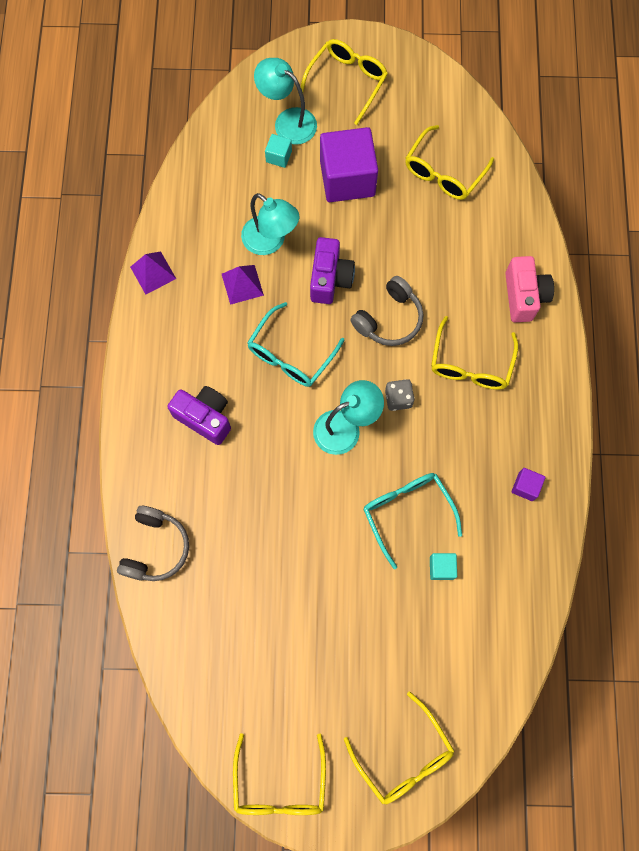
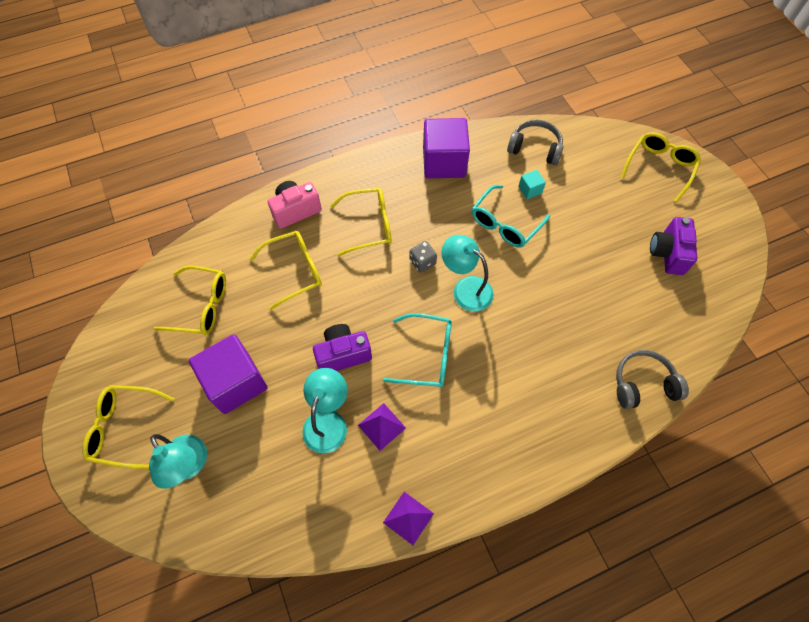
camera: 115 degrees left, 10 degrees down
purple camera [167,386,231,445] -> purple camera moved to [650,217,698,275]
yellow glasses [233,733,326,815] -> yellow glasses moved to [249,231,322,310]
turquoise lamp [254,58,317,145] -> turquoise lamp turned 45 degrees counterclockwise [149,434,207,489]
turquoise cube [265,134,292,168] -> none
grey headphones [350,276,423,346] -> grey headphones moved to [507,120,563,165]
purple cube [511,468,545,501] -> purple cube [423,118,470,178], size x2.32

